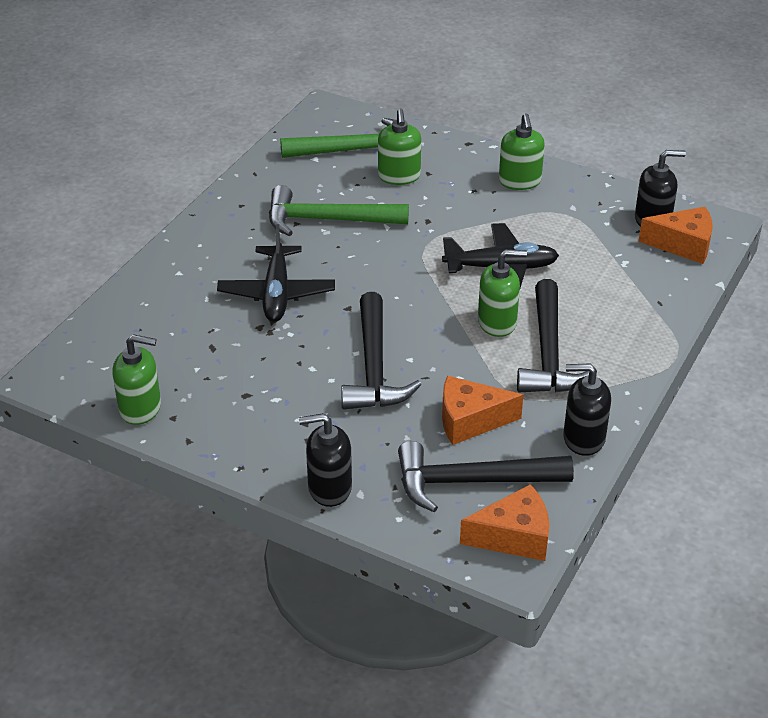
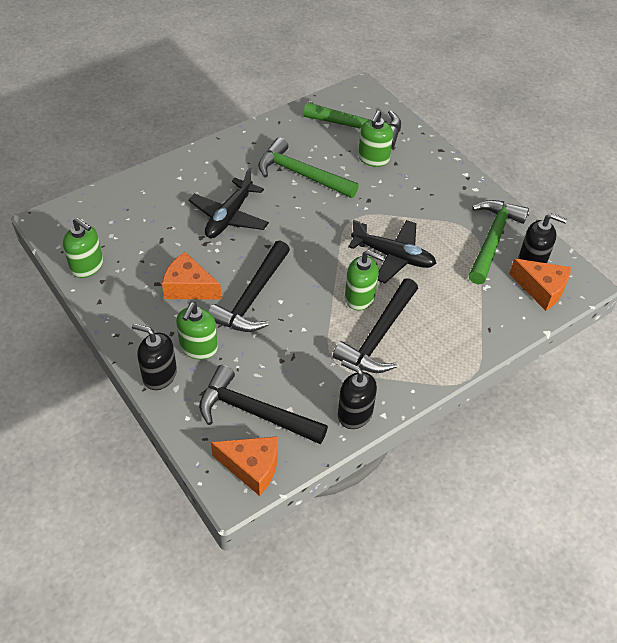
camera: 25 degrees right, 10 degrees up
orange cheese [442,376,523,445] -> orange cheese moved to [162,252,222,300]
green soap dispenser [499,113,545,190] -> green soap dispenser moved to [176,302,218,360]
none -> green hammer [469,200,529,284]

